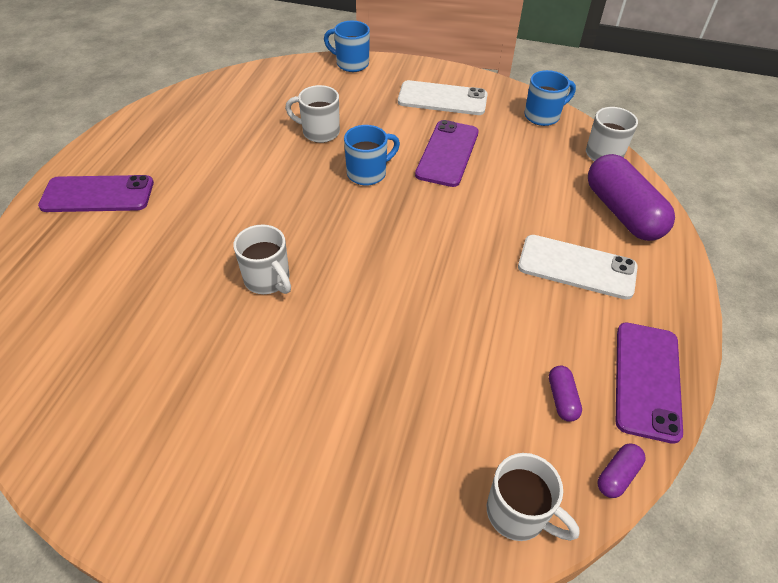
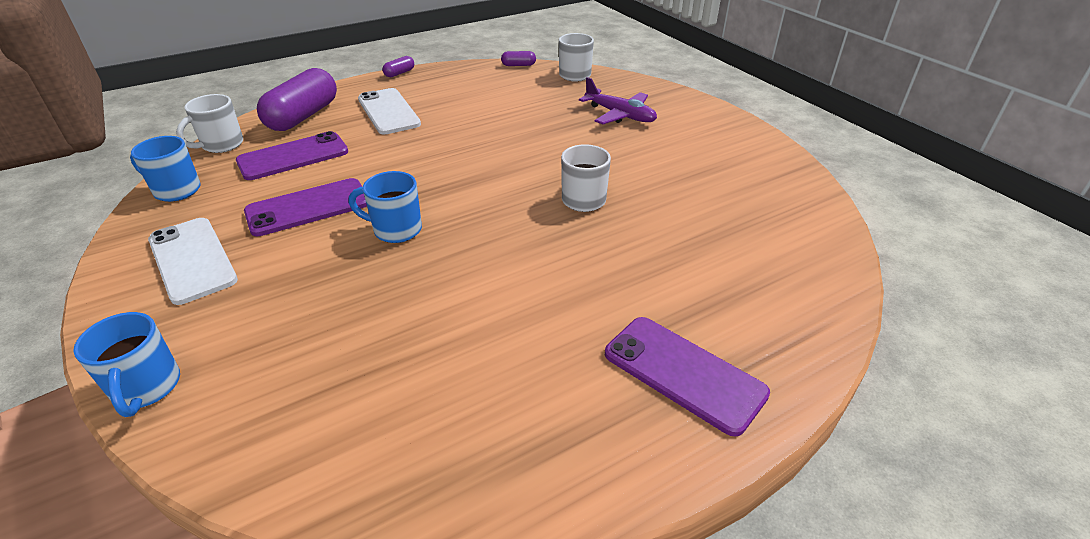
camera: 135 degrees left, 10 degrees down
white mug [285,85,340,143] -> none
purple capsule [549,366,582,422] -> purple capsule moved to [382,56,414,77]
purple phone [616,323,683,444] -> purple phone moved to [236,131,348,180]
none -> purple plane [579,77,657,124]

